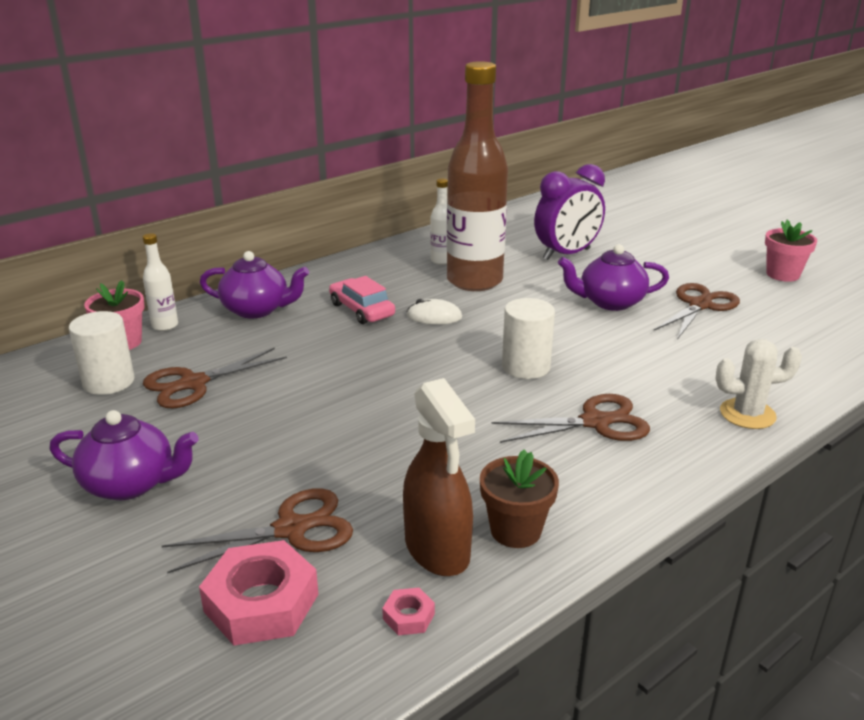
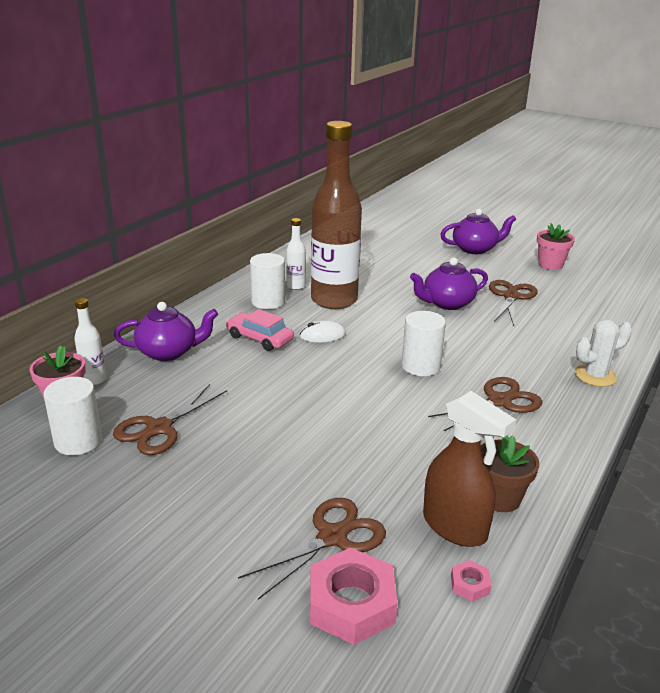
camera: 20 degrees left, 0 degrees up
purple teapot [49,410,199,500] -> purple teapot moved to [440,209,516,254]
purple clock [534,164,605,260] -> none
none -> white cylinder [250,253,285,309]

